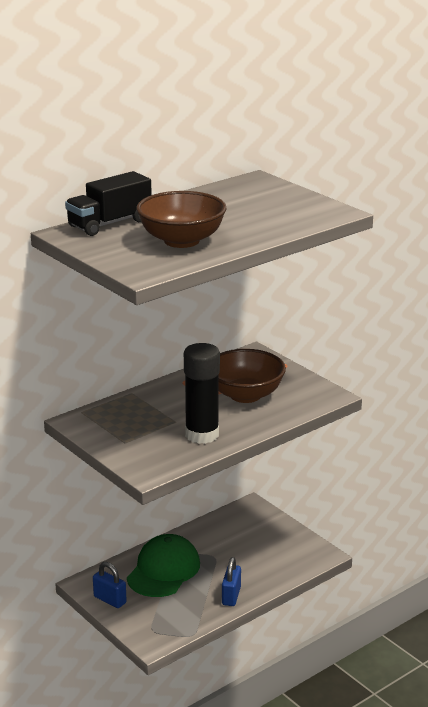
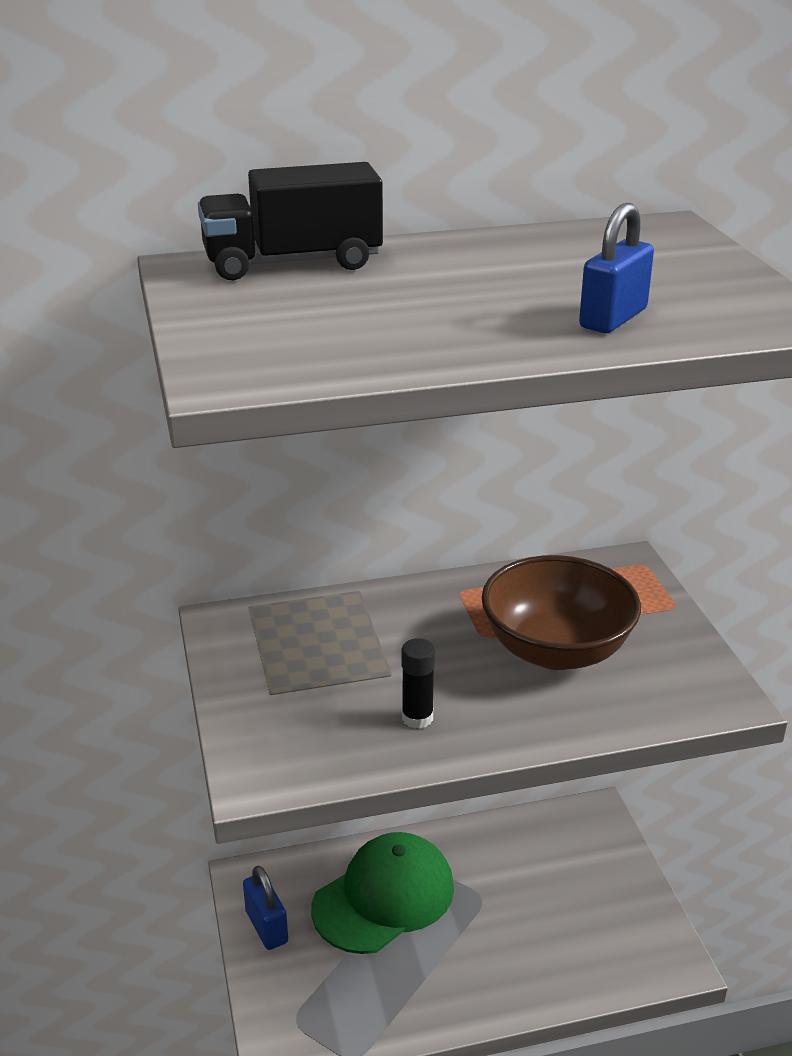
camera: 25 degrees right, 5 degrees up
brown bowl [137,191,227,248] -> none
black glue stick [184,343,220,444] -> black glue stick [401,638,435,729], size x0.46
blue padlock [222,557,241,606] -> blue padlock moved to [579,203,654,333]

